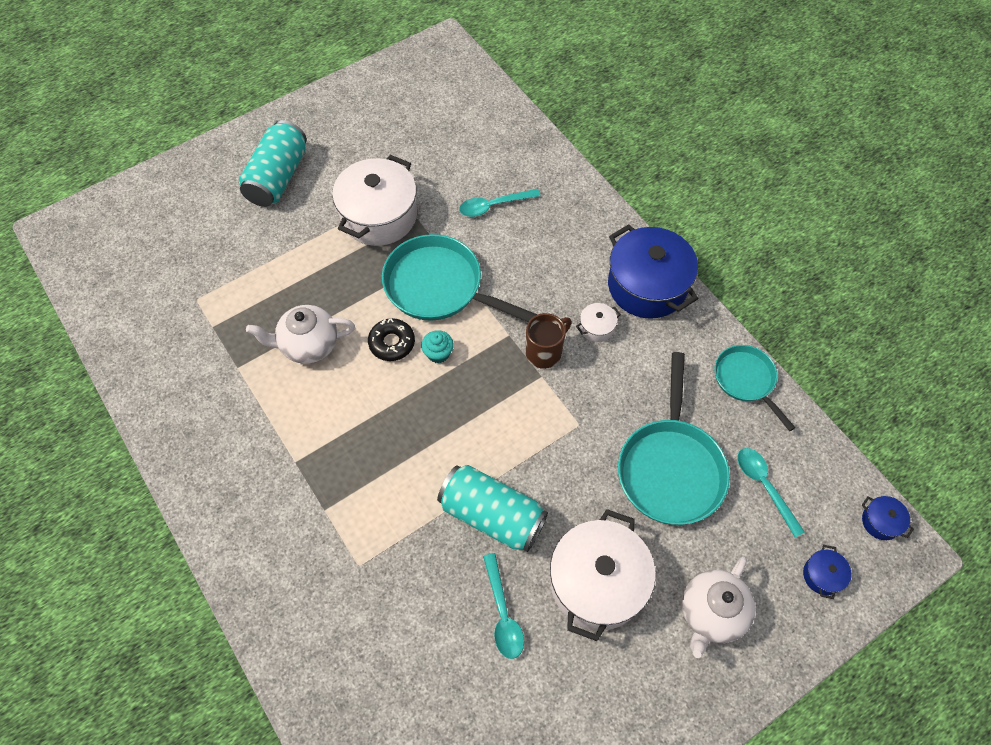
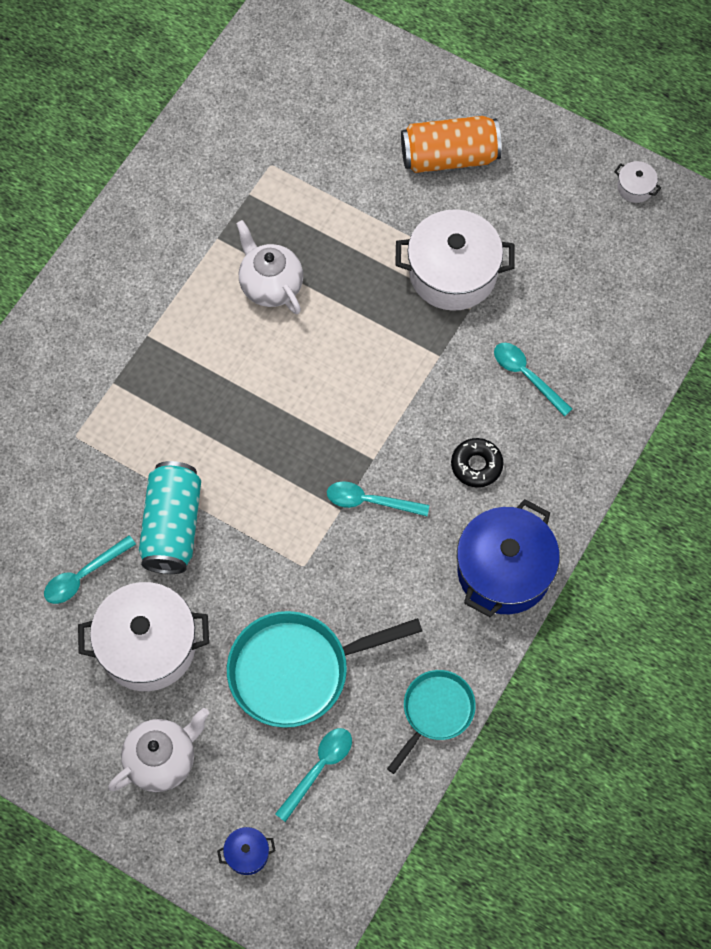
camera: 65 degrees right, 5 degrees up
turquoise can [239,120,307,207] -> orange can [401,116,502,173]
black donut [368,318,415,361] -> black donut moved to [451,438,503,488]
turquoise pan [382,234,538,322] -> none
turquoise cupcake [421,330,454,363] -> none
brown mug [526,313,571,369] -> turquoise spoon [327,481,429,516]
white pot [576,303,621,342] -> white pot moved to [614,161,661,203]
white teapot [682,557,755,658] -> white teapot turned 135 degrees clockwise [108,708,209,792]
blue pot [862,496,914,540] -> none

